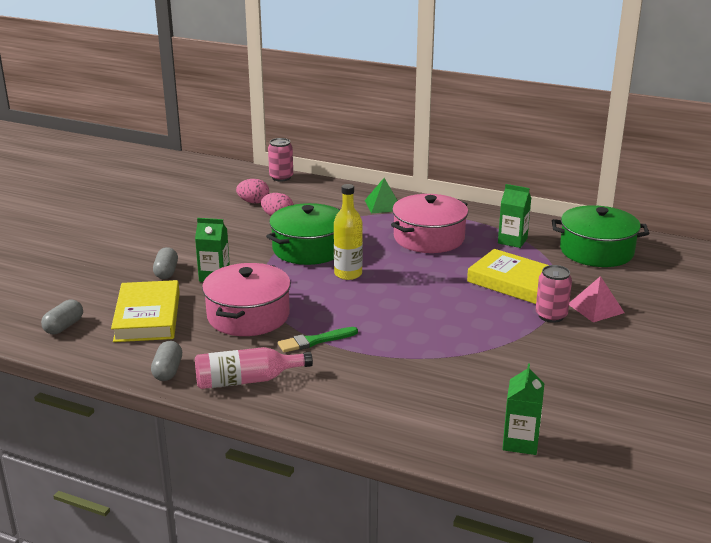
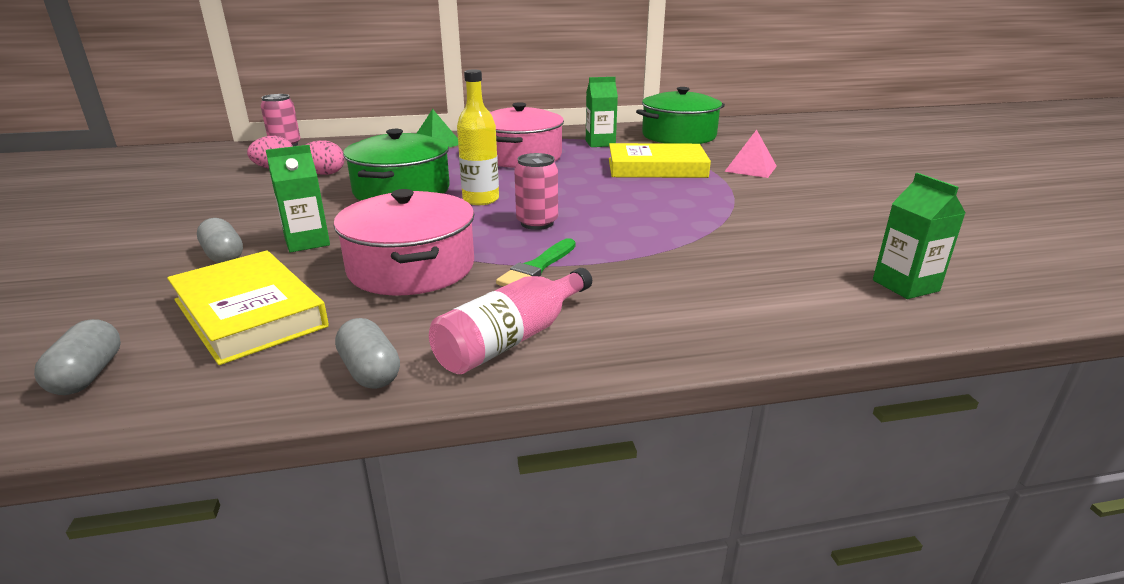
camera: 35 degrees left, 0 degrees up
pink can [536,265,572,323] -> pink can moved to [514,153,558,230]

